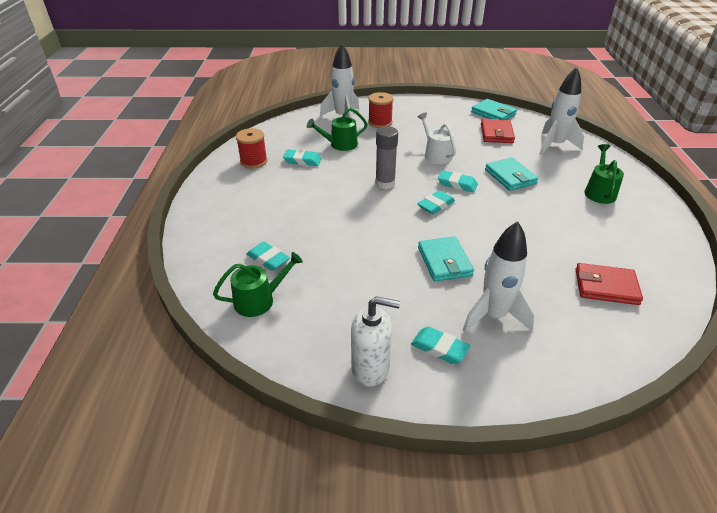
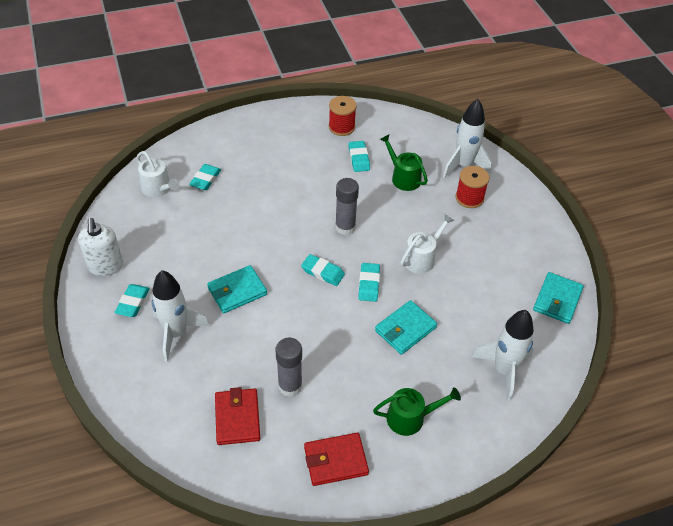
camera: 70 degrees right, 10 degrees up
green watering can [213,252,303,317] -> white watering can [136,151,180,197]
red wallet [481,119,515,143] -> red wallet moved to [304,433,369,486]
none -> grey glue stick [276,338,302,397]

